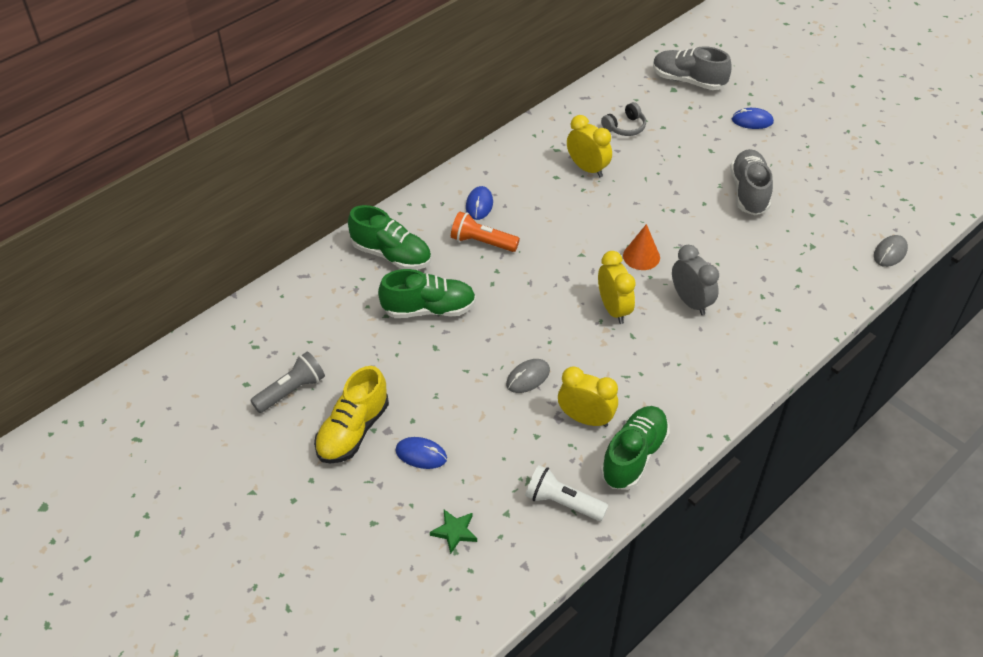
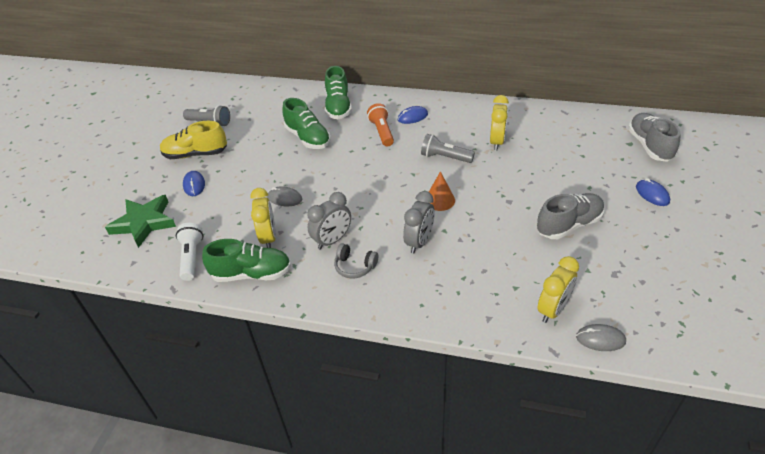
camera: 60 degrees right, 5 degrees down
green star [430,510,477,554] -> green star [105,195,176,248], size x2.04
yellow clock [598,251,636,324] -> yellow clock moved to [537,256,579,323]
grey headphones [601,102,646,136] -> grey headphones moved to [334,243,378,279]
none -> grey clock [307,192,351,250]
none -> grey flashlight [421,134,475,163]

